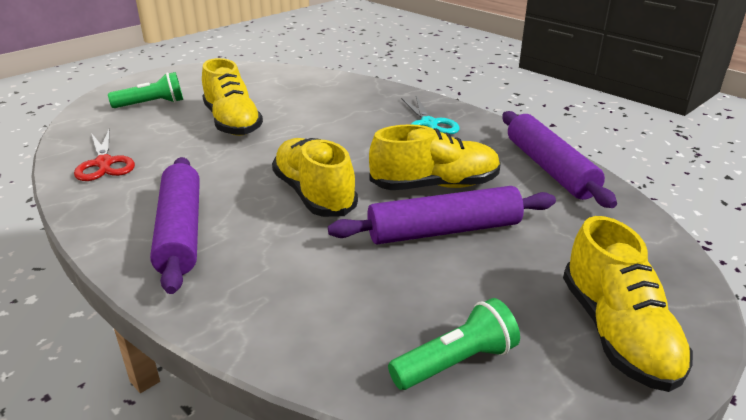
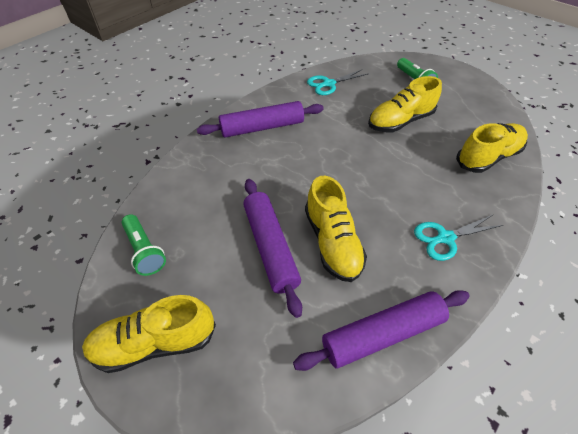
camera: 85 degrees right, 20 degrees up
red scissors [74,130,135,181] -> turquoise scissors [307,69,368,95]
yellow shoe [272,138,358,217] -> yellow shoe moved to [456,123,528,173]

